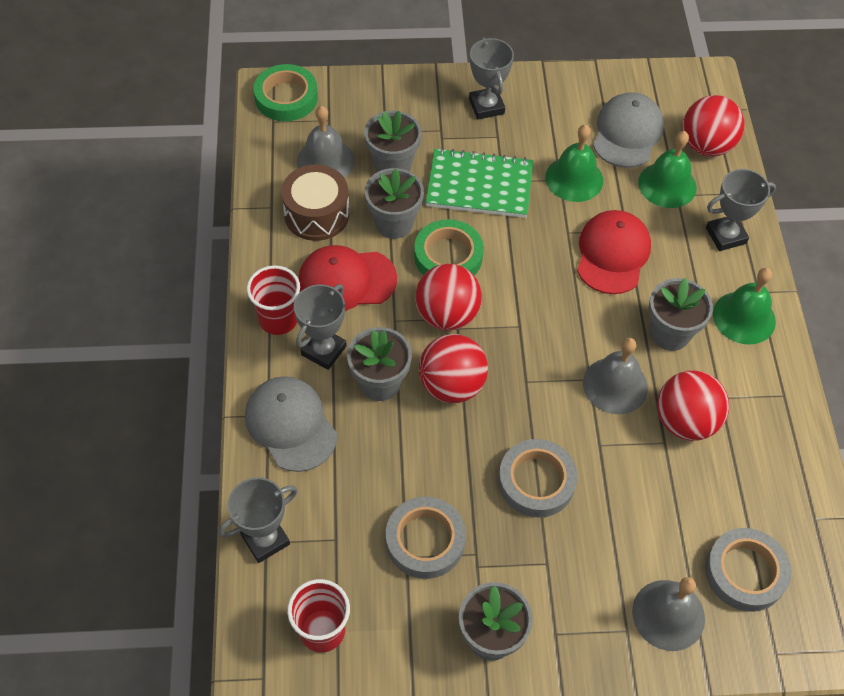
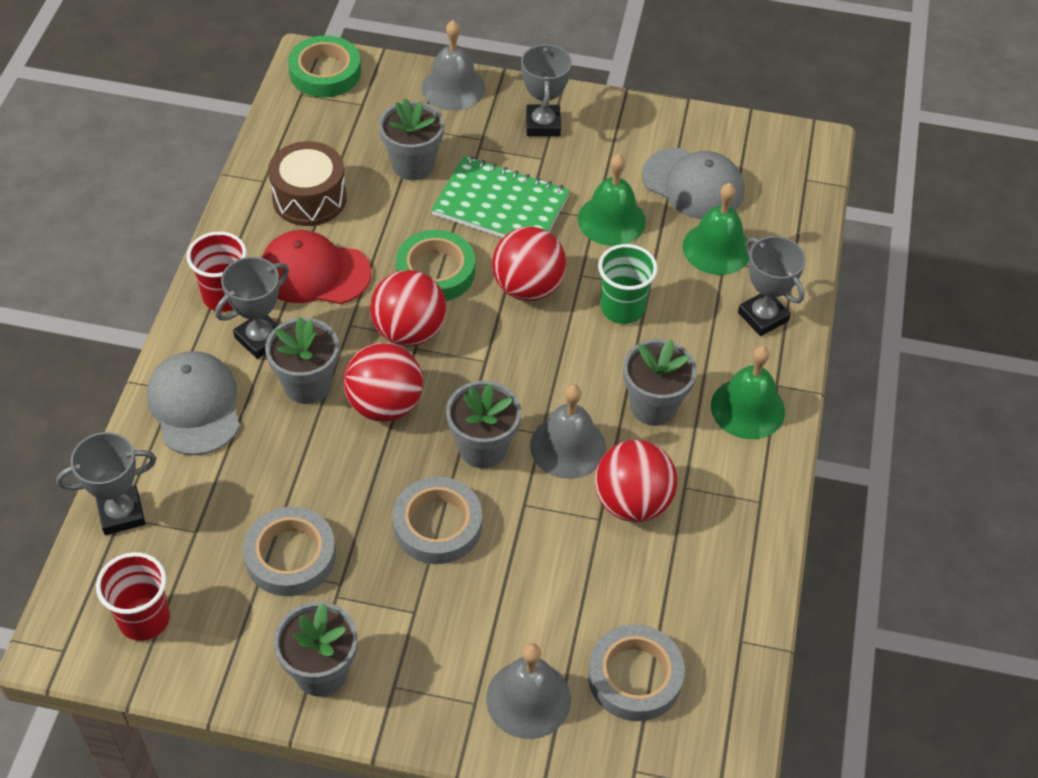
camera: 15 degrees right, 5 degrees down
grey bell [297,106,355,178] -> grey bell moved to [422,20,485,111]
grey flower pot [365,168,424,239] -> grey flower pot moved to [446,381,521,469]
red cap [577,210,651,294] -> green cup [598,244,658,324]
grey cap [593,92,664,168] -> grey cap turned 90 degrees clockwise [642,148,744,219]
red ball [683,95,744,156] -> red ball moved to [492,226,567,301]
grey trophy [706,169,776,251] -> grey trophy turned 60 degrees clockwise [738,236,806,336]

